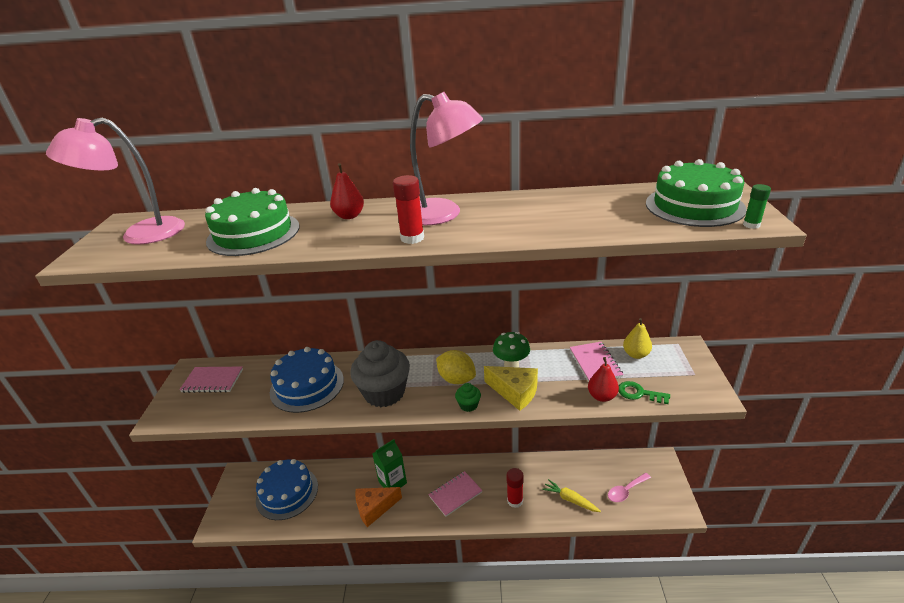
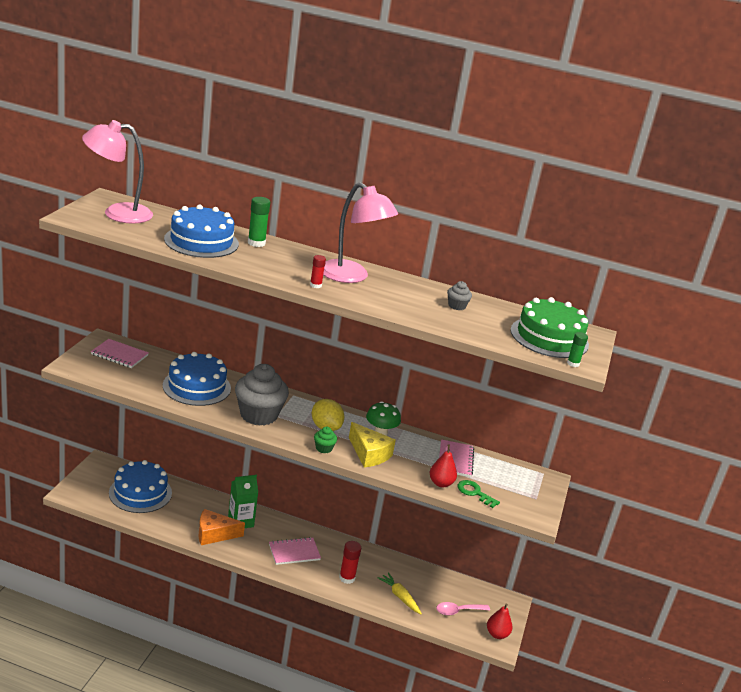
camera: 10 degrees right, 5 degrees down
green cake [205,188,299,256] -> blue cake [164,204,239,258]
red pear [330,163,364,219] -> red pear moved to [487,603,512,639]
red glue stick [393,175,424,244] -> red glue stick [310,255,326,288], size x0.63
yellow pear [623,318,652,359] -> none
none -> green glue stick [248,197,270,247]
none -> grey cupcake [447,281,472,310]

